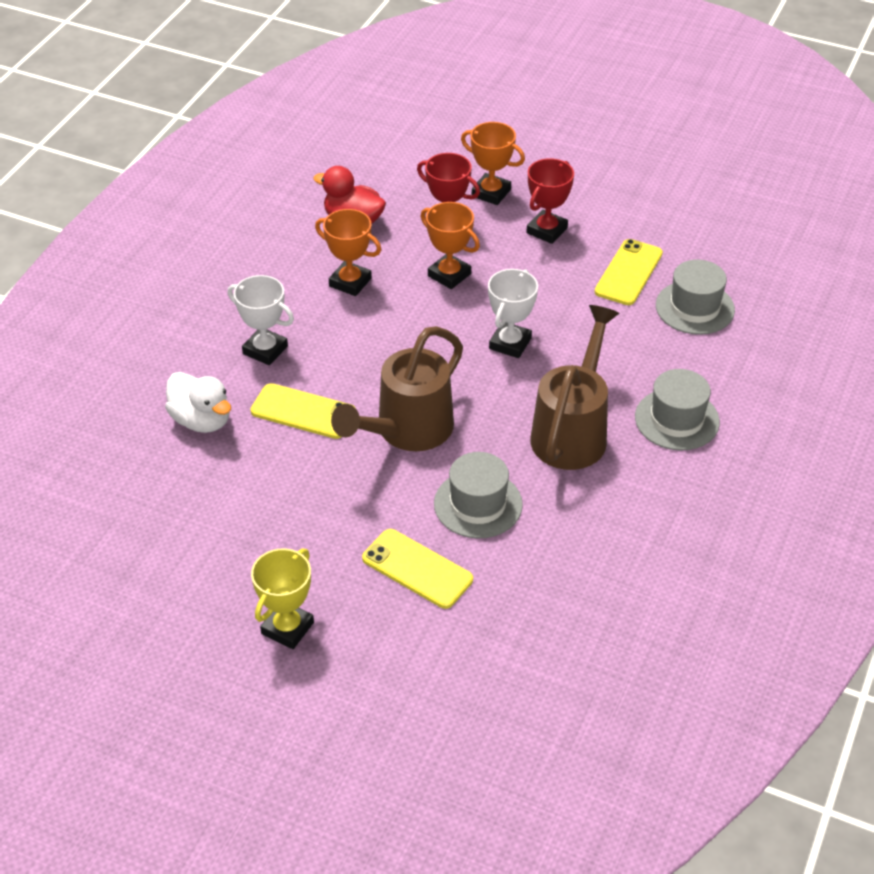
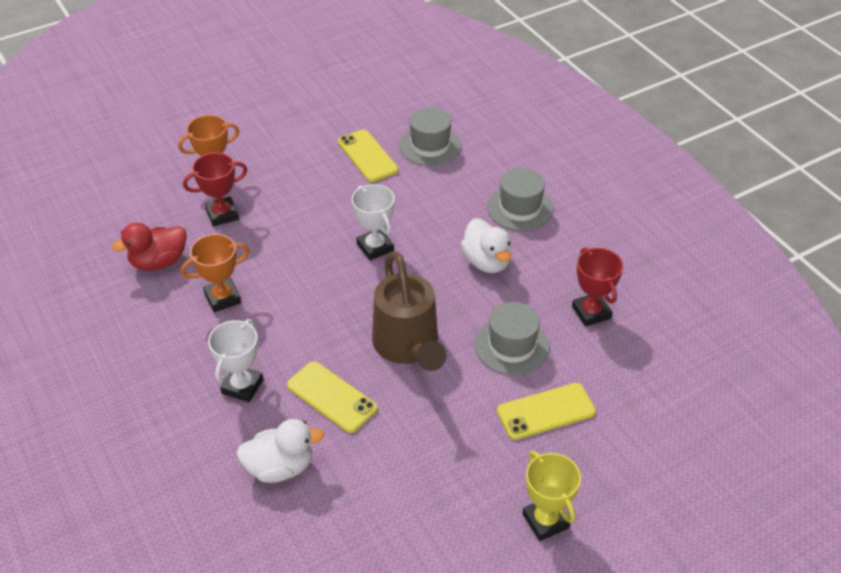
camera: 55 degrees left, 0 degrees up
white trophy [228,275,294,365] -> white trophy turned 45 degrees counterclockwise [208,319,263,402]
yellow phone [251,383,354,439] -> yellow phone turned 75 degrees clockwise [287,361,378,433]
orange trophy [421,202,480,289] -> none
red trophy [526,158,574,244] -> red trophy moved to [572,247,623,327]
brown watering can [530,305,619,470] -> white duck [461,218,511,273]

